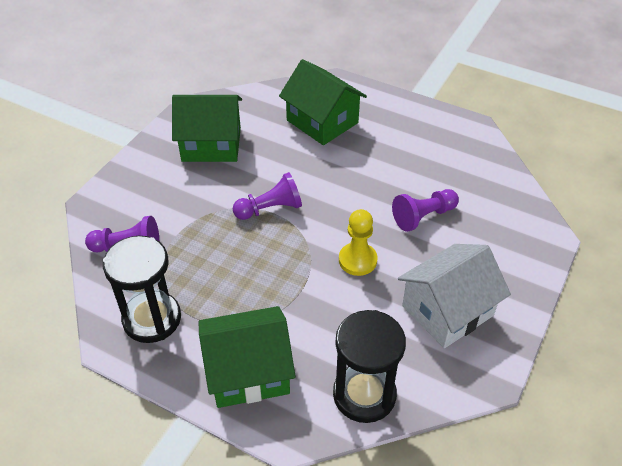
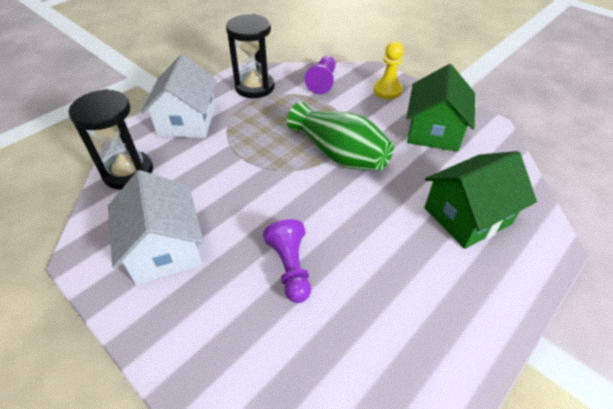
camera: 105 degrees right, 0 degrees up
green house [199,306,296,408] -> white house [141,55,217,138]
purple pawn [233,172,302,220] -> green vase [287,102,394,171]
yellow pawn [339,209,378,276] -> yellow pawn moved to [374,41,404,99]

